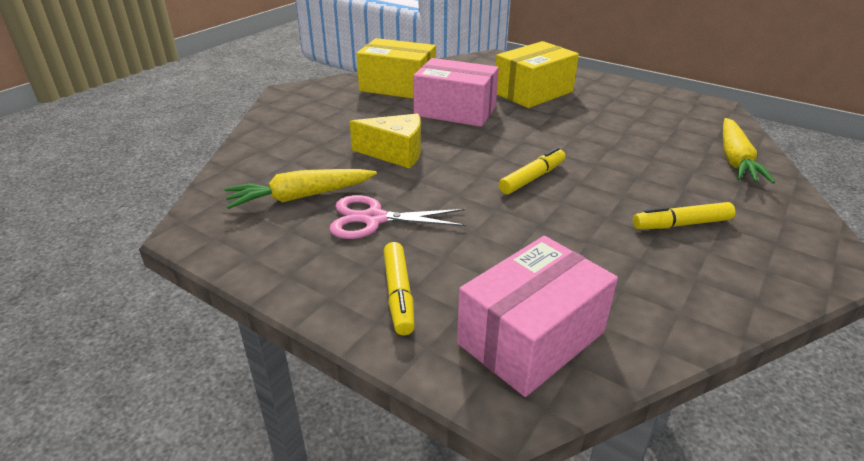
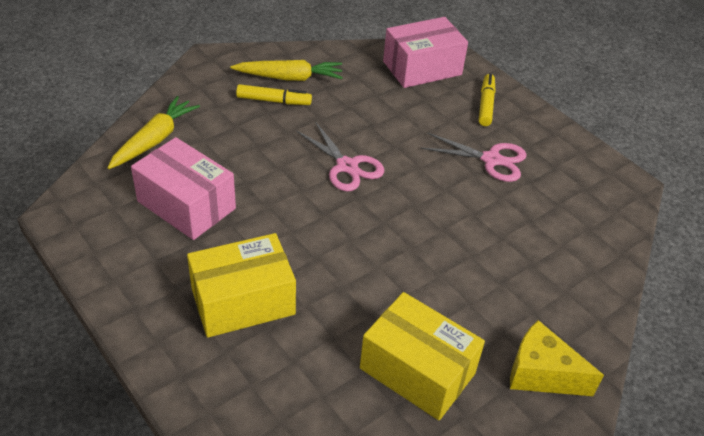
camera: 165 degrees left, 10 degrees up
yellow carrot [224,169,377,209] -> yellow carrot moved to [230,60,343,81]
yellow cheese [349,113,421,169] -> yellow cheese moved to [510,320,604,396]
pink box [413,58,499,127] -> pink box moved to [131,137,236,240]
yellow marker [499,147,566,194] -> pink scissors [296,121,384,192]

